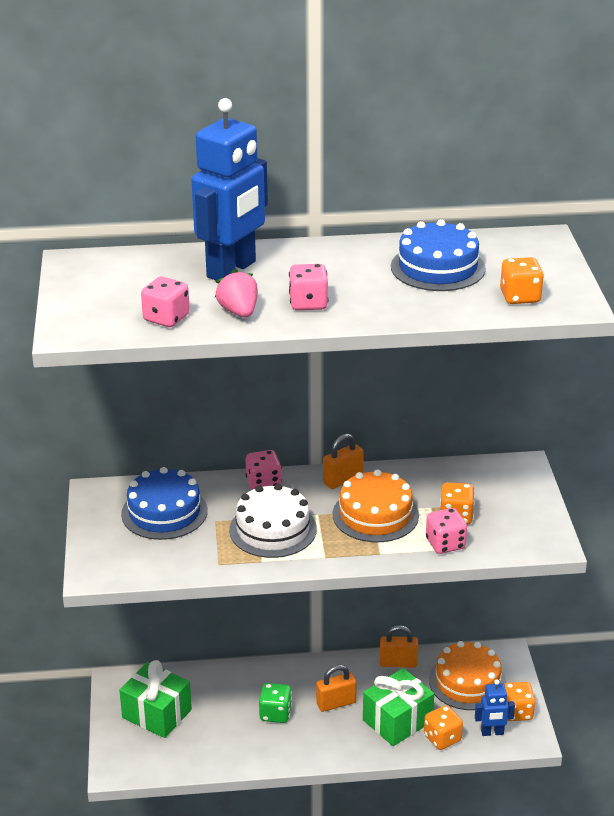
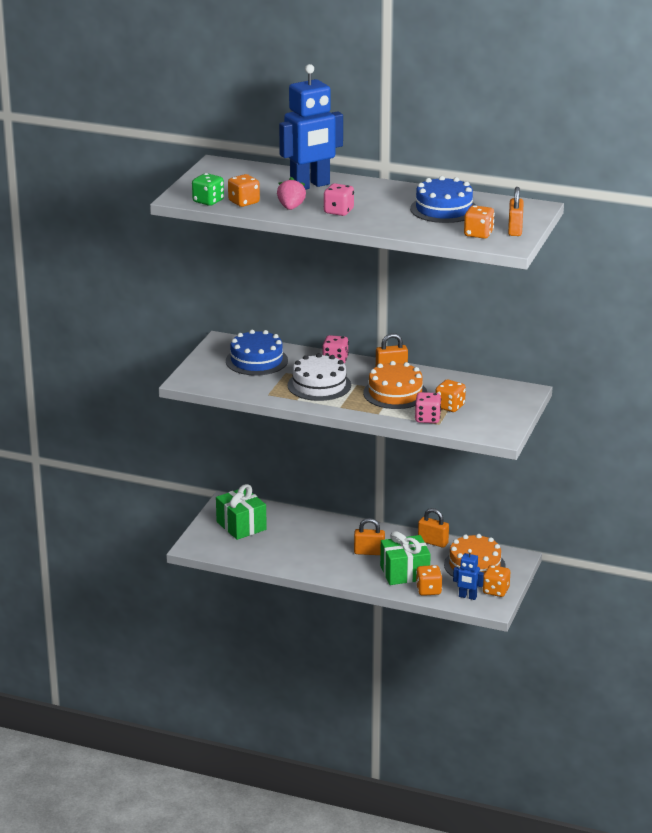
camera: 25 degrees right, 5 degrees down
pink dice [141,277,190,327] -> orange dice [228,174,260,207]
green dice [259,683,292,723] -> green dice moved to [192,173,224,206]
none -> orange padlock [508,187,524,236]

